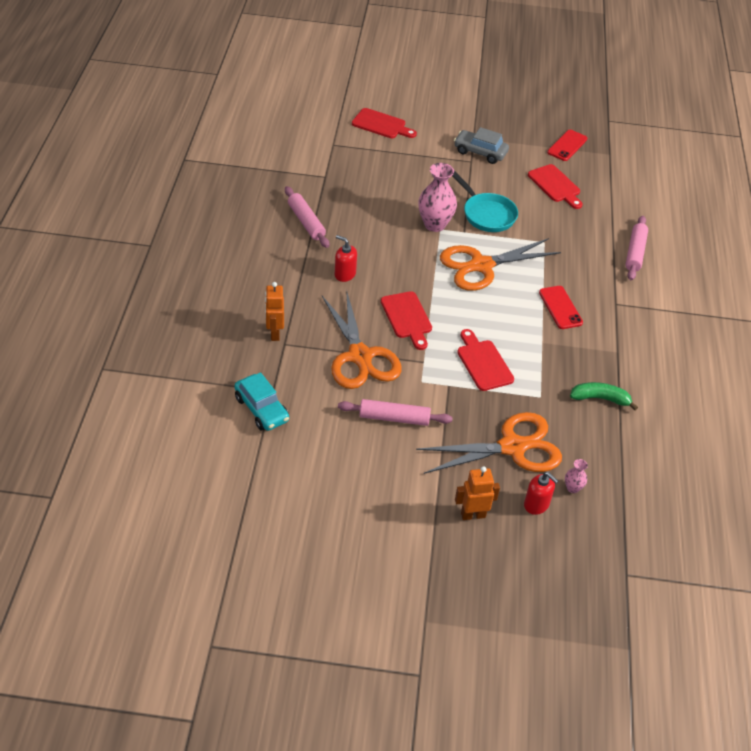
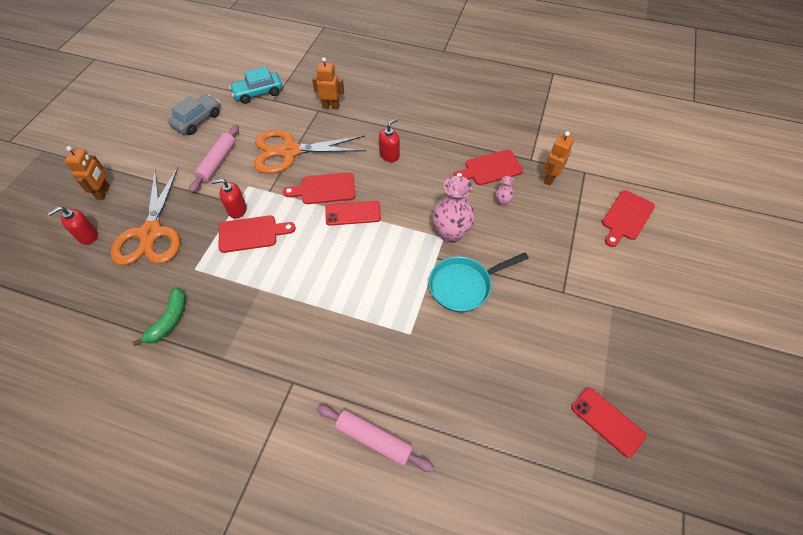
camera: 105 degrees right, 10 degrees up
pink rolling pin [285,186,329,248] -> none
orange scissors [440,238,561,291] -> none
grey car [454,127,509,164] -> grey car moved to [168,94,220,135]
red cutting board [528,164,583,209] -> red cutting board moved to [453,150,523,185]
red phone [539,286,583,329] -> red phone moved to [325,201,381,226]
pink vase [565,459,588,493] -> pink vase moved to [495,176,514,206]
none -> red soap dispenser [211,179,247,219]
none -> orange robot [544,131,574,186]

